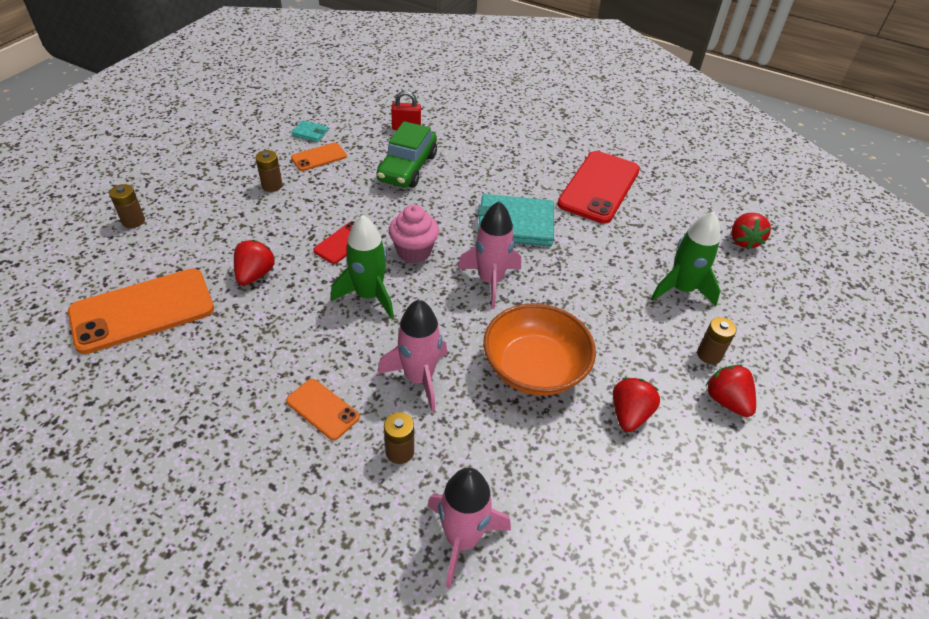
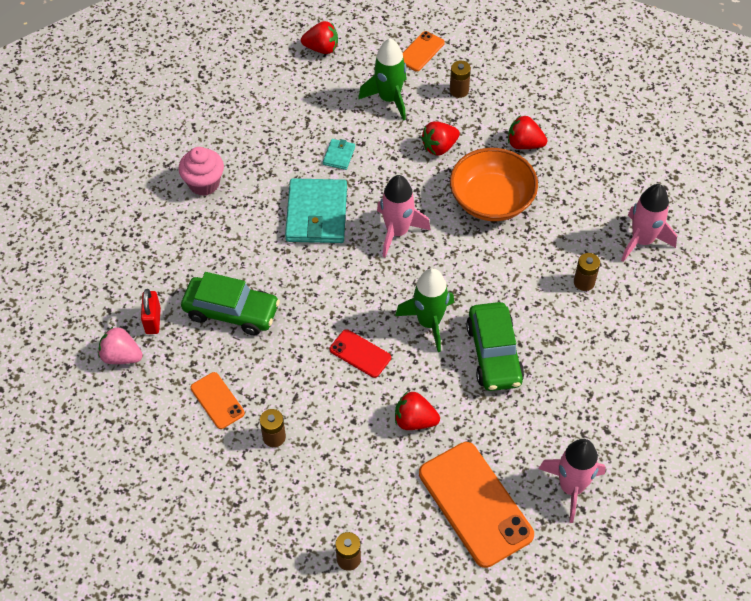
camera: 90 degrees left, 10 degrees up
orange phone [286,379,360,440] -> orange phone moved to [403,31,445,71]
turquoise wallet [291,120,328,142] -> turquoise wallet moved to [323,139,355,170]
pink rocket [378,299,447,412] -> pink rocket moved to [538,439,606,523]
pink cupcake [389,205,439,263] -> pink cupcake moved to [178,147,224,196]
red phone [557,151,640,224] -> none
red strawberry [706,365,756,417] -> red strawberry moved to [421,121,460,156]
none -> pink strawberry [98,326,143,364]
none -> green car [466,302,524,391]

